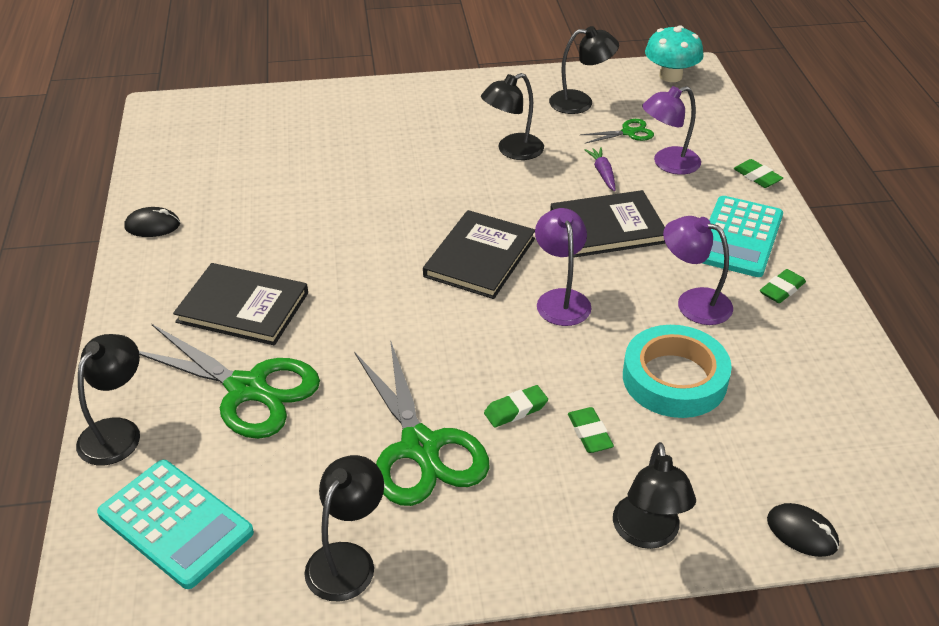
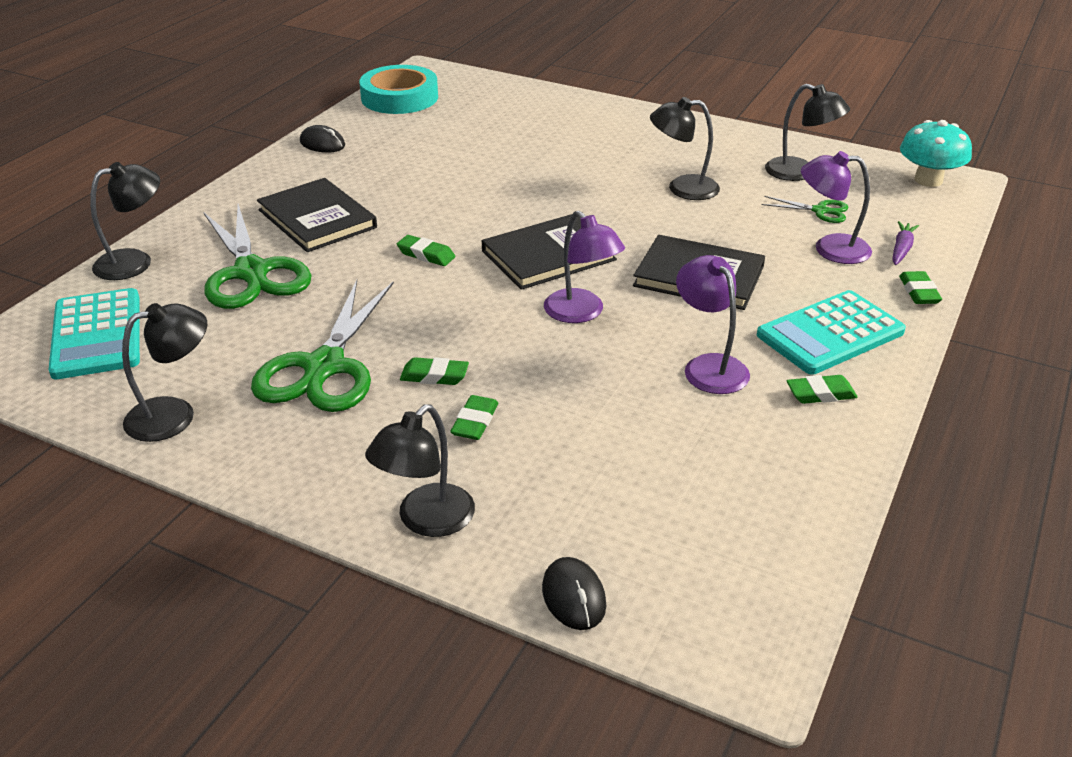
camera: 35 degrees right, 5 degrees down
purple lamp [535,208,592,326] -> purple lamp turned 120 degrees clockwise [544,211,625,323]
purple carrot [585,147,615,191] -> purple carrot moved to [892,221,919,265]
turquoise tape [623,325,732,418] -> turquoise tape moved to [359,65,438,114]
none -> green eraser [397,235,455,266]

